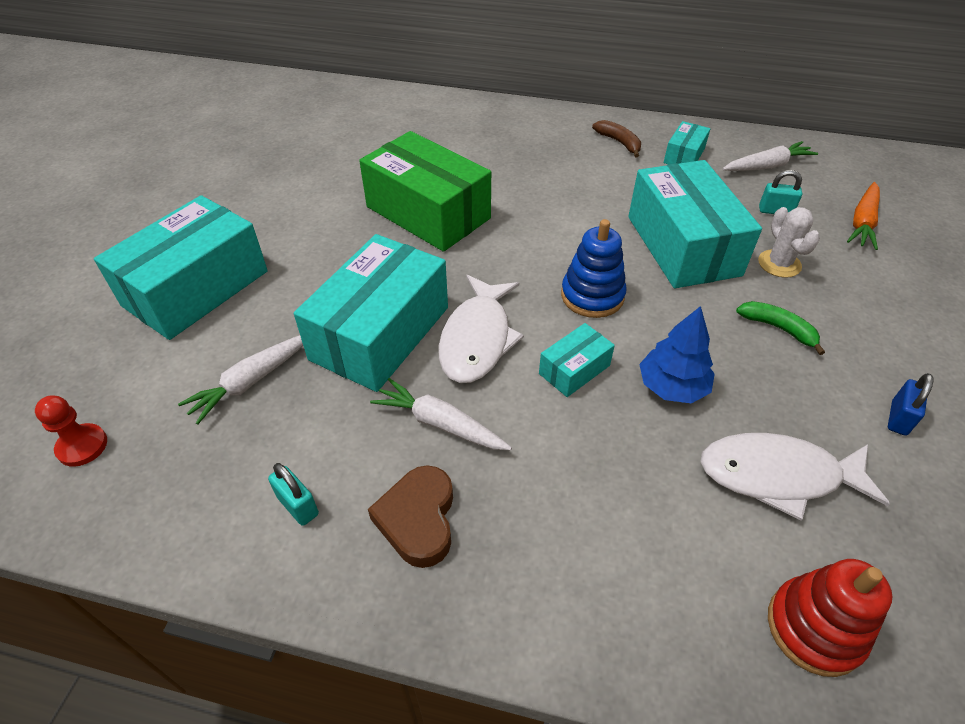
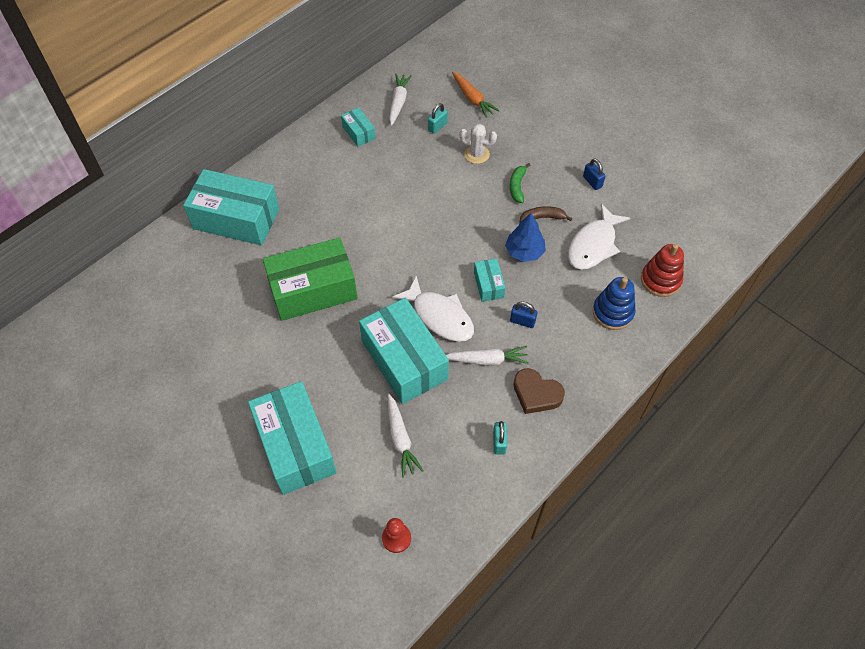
camera: 60 degrees left, 10 degrees up
turquoise padlock [268,463,319,526] -> turquoise padlock turned 75 degrees counterclockwise [493,421,507,455]
white carrot [370,378,512,450] -> white carrot turned 150 degrees counterclockwise [446,346,529,365]
blue stacking toy [561,219,627,318] -> blue stacking toy moved to [593,277,636,330]
brown banana [592,120,641,158] -> brown banana moved to [520,206,572,222]
turquoise box [628,160,762,288] -> turquoise box moved to [183,169,279,245]
green banana [736,301,825,355] -> green banana turned 60 degrees counterclockwise [510,163,530,203]
none -> blue padlock [510,302,537,328]

